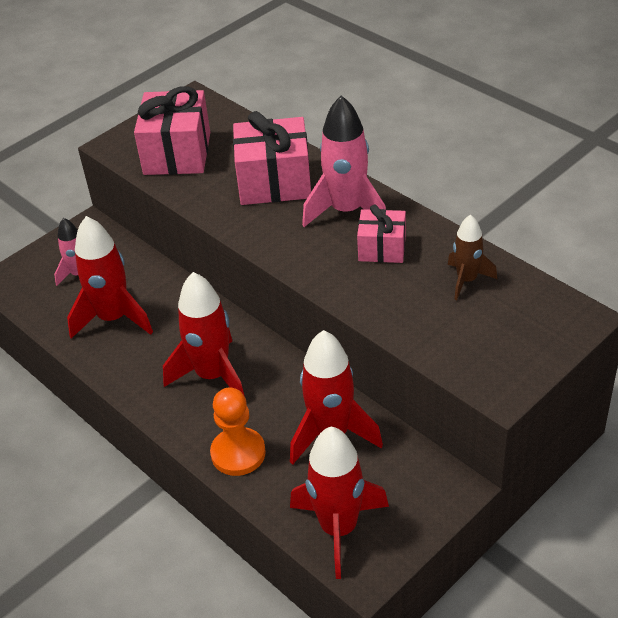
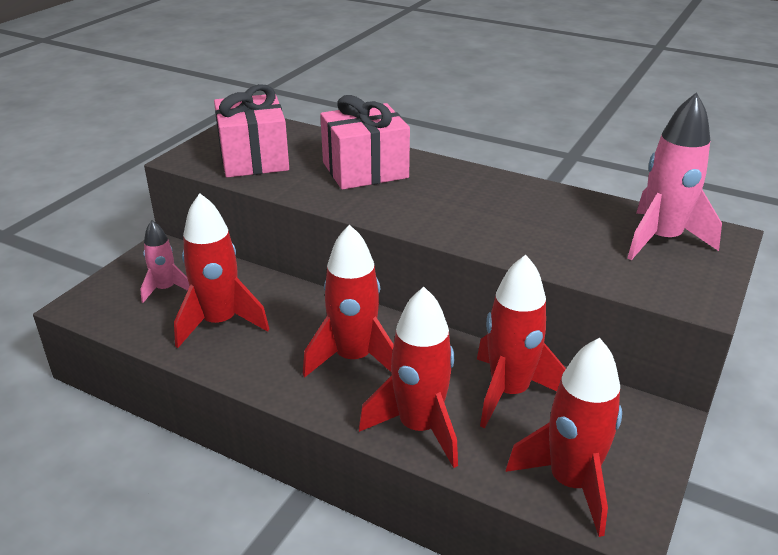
camera: 20 degrees left, 10 degrees down
orange pawn [210,387,266,476] -> red rocket [359,287,458,468]
pink rocket [302,95,386,227] -> pink rocket moved to [627,92,722,260]
pink gift [357,205,406,263] -> none
brown rocket [448,214,497,300] -> none

